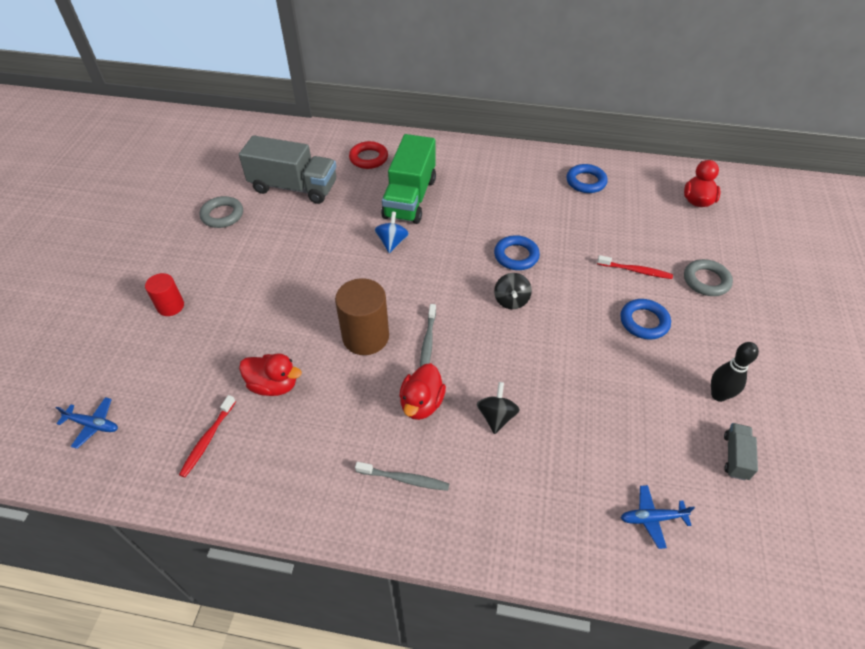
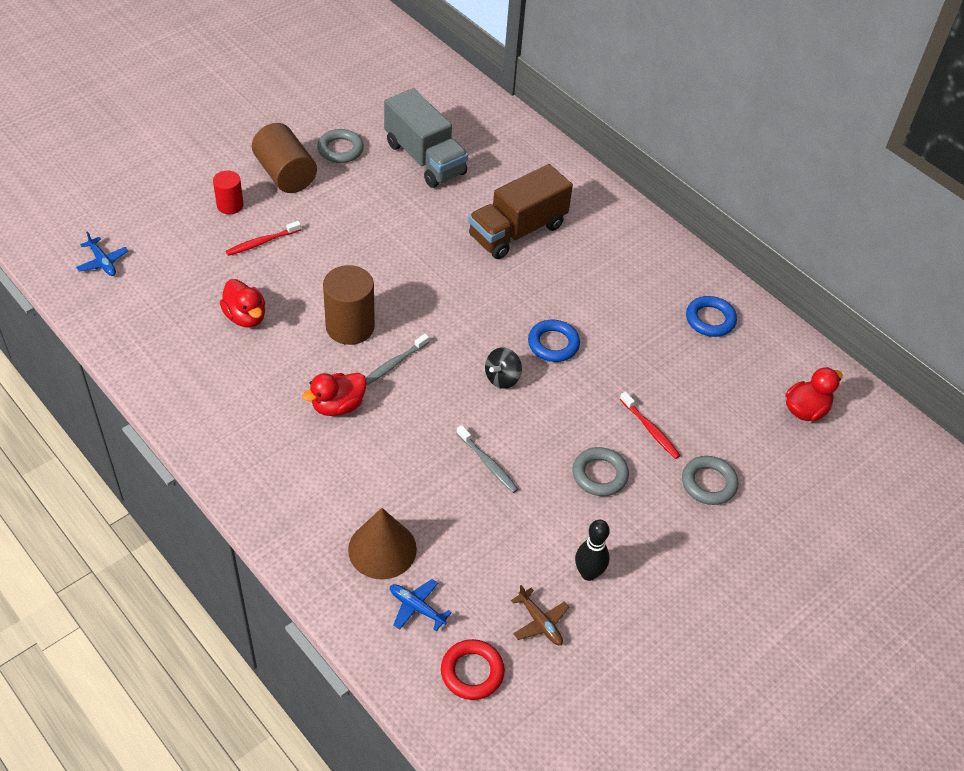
camera: 35 degrees right, 0 degrees up
red toothbrush [179,395,236,477] -> red toothbrush moved to [226,221,301,256]
red ring [349,141,388,169] -> red ring moved to [441,639,505,700]
grey toothbrush [355,462,449,491] -> grey toothbrush moved to [456,425,518,493]
blue spinning top [375,212,409,253] -> none
green truck [381,134,436,224] -> brown truck [468,164,573,259]
black spinning top [477,382,520,434] -> none
blue ring [620,299,671,340] -> grey ring [573,447,629,496]
grey truck [724,423,758,480] -> brown plane [511,585,569,645]
none -> brown cylinder [252,123,317,193]
none -> brown cone [348,508,417,579]

